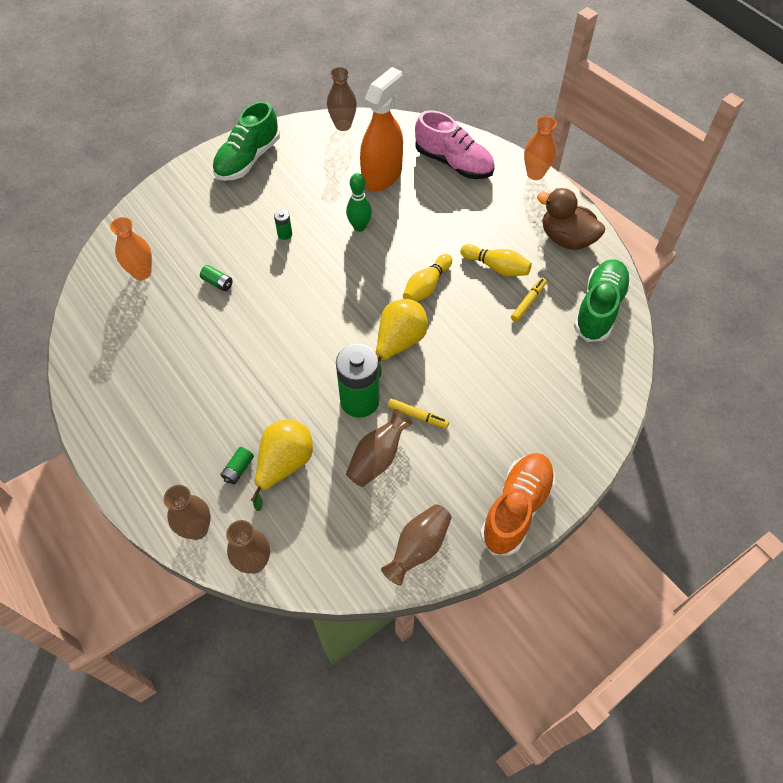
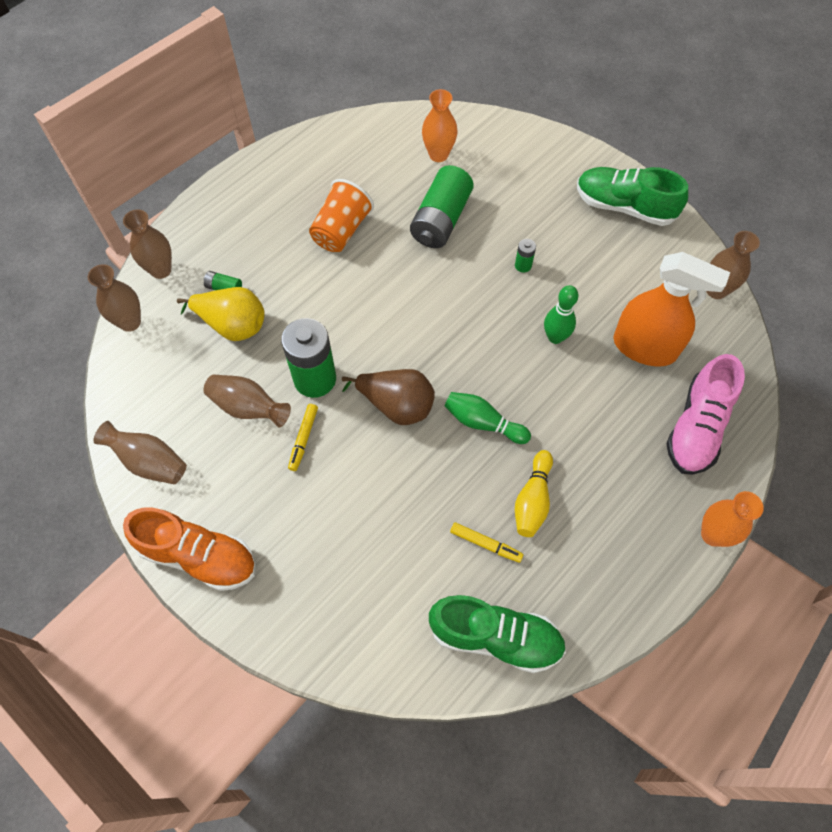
camera: 80 degrees right, 5 degrees up
green battery [200,265,233,291] -> green battery [410,165,474,248], size x2.33
yellow pear [376,299,428,378] -> brown pear [342,369,435,425]
yellow bowling pin [403,254,452,302] -> green bowling pin [444,392,531,444]
brown duck [537,188,605,250] -> none
none -> orange cup [309,179,374,252]

